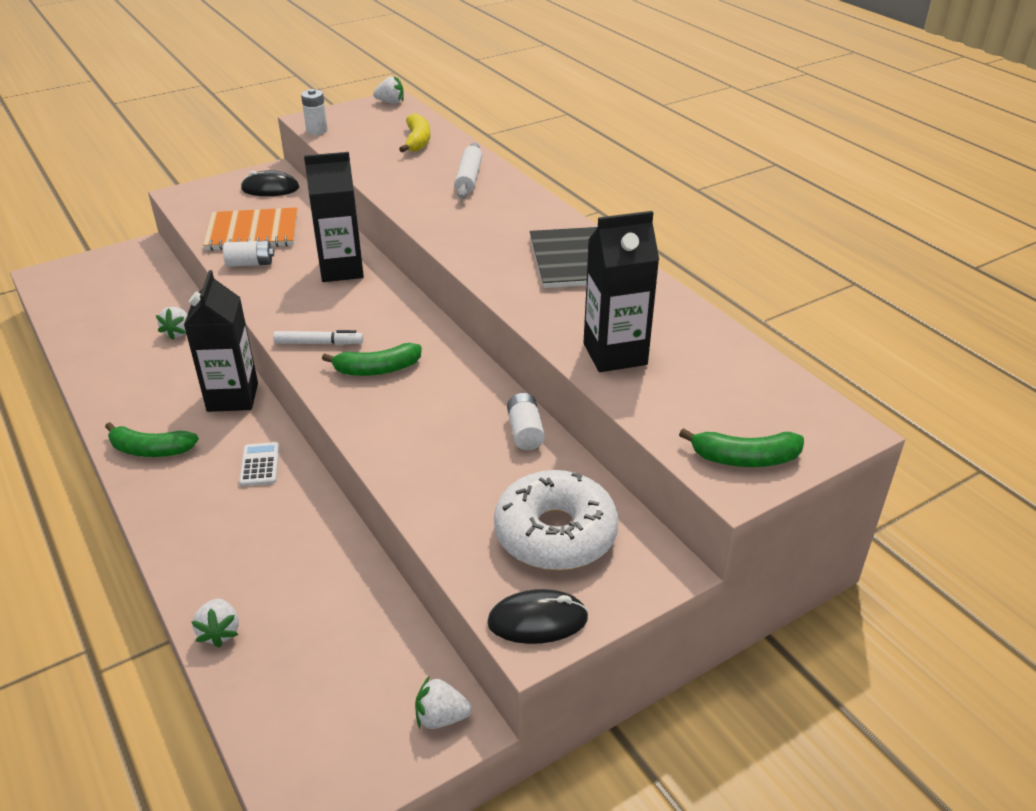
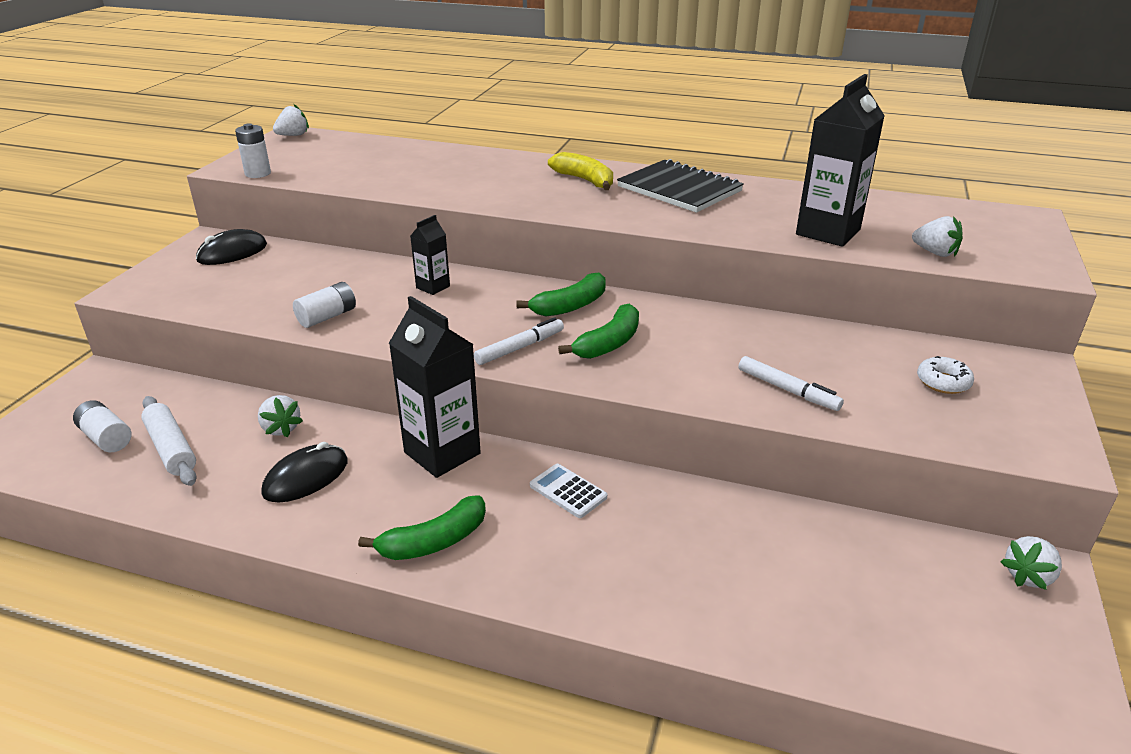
camera: 40 degrees left, 5 degrees down
white strawberry [191,599,239,648] -> white strawberry moved to [912,216,963,257]
orange notebook [203,207,298,251] -> none
black carton [304,152,364,282] -> black carton [410,215,450,295], size x0.51
yellow banana [399,113,430,153] -> yellow banana moved to [548,152,613,190]
white rolling pin [455,142,482,199] -> white rolling pin moved to [141,396,197,486]
black mouse [487,589,589,644] -> black mouse moved to [261,442,348,503]
white donut [494,470,619,571] -> white donut [917,356,974,394], size x0.43
white battery [507,393,545,450] -> white battery moved to [73,400,131,452]
green banana [679,428,804,467] -> green banana moved to [516,273,606,316]
none -> white marker [739,356,844,411]

